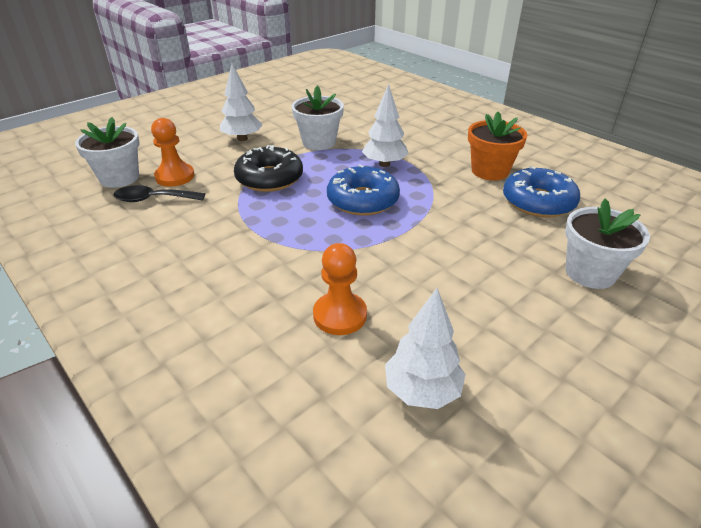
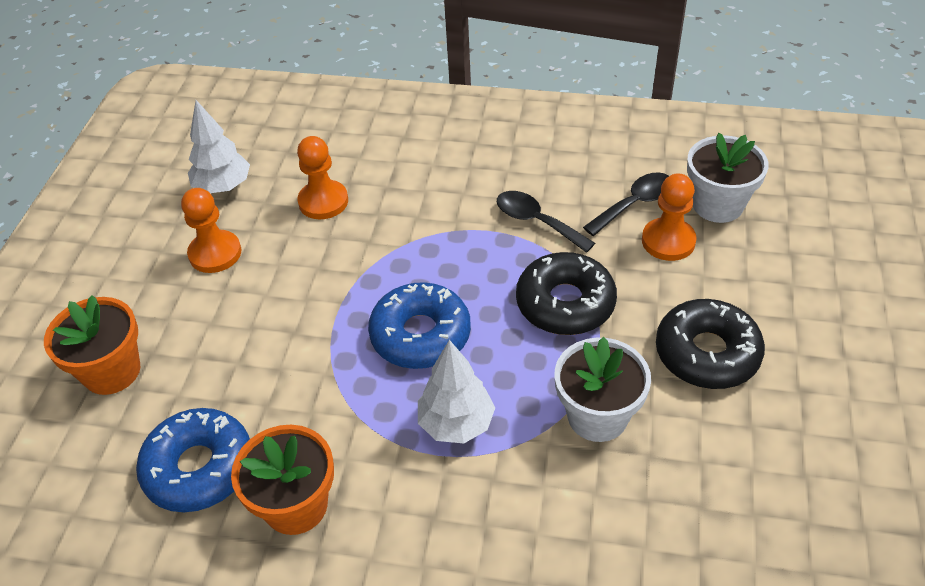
camera: 145 degrees right, 10 degrees up
white tree [220,64,263,141] -> black donut [656,299,765,389]
white flower pot [565,198,650,289] -> orange flower pot [44,295,140,395]
none -> orange pawn [181,188,241,273]
none -> black spoon [497,191,595,253]

